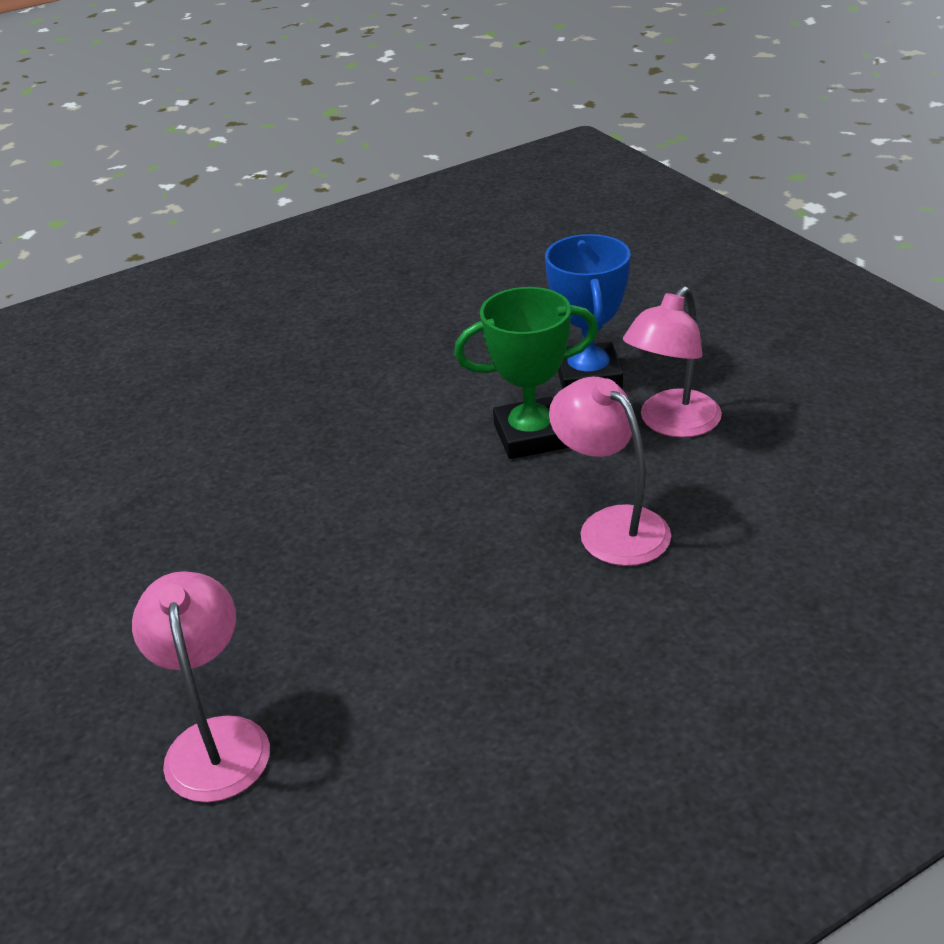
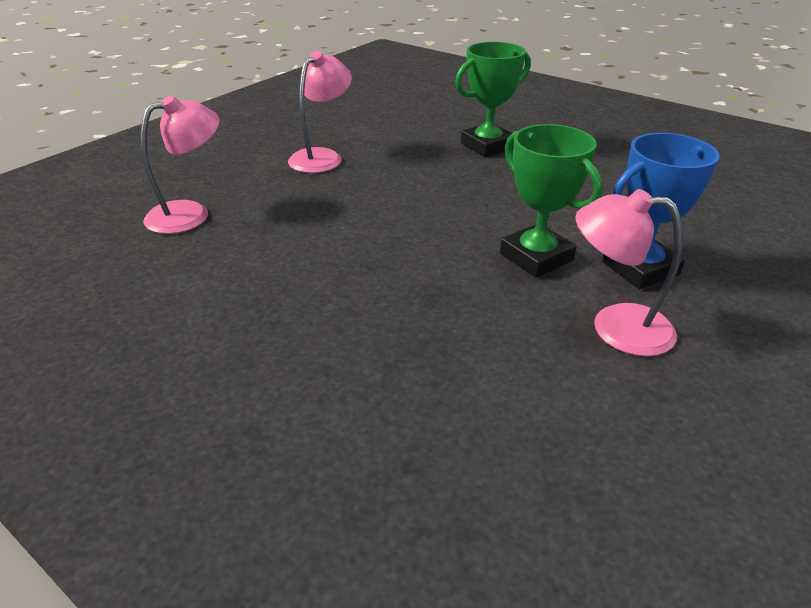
camera: 65 degrees right, 0 degrees up
pink lamp [549,377,671,566] -> pink lamp moved to [288,51,352,173]
none -> green trophy [455,42,531,157]

